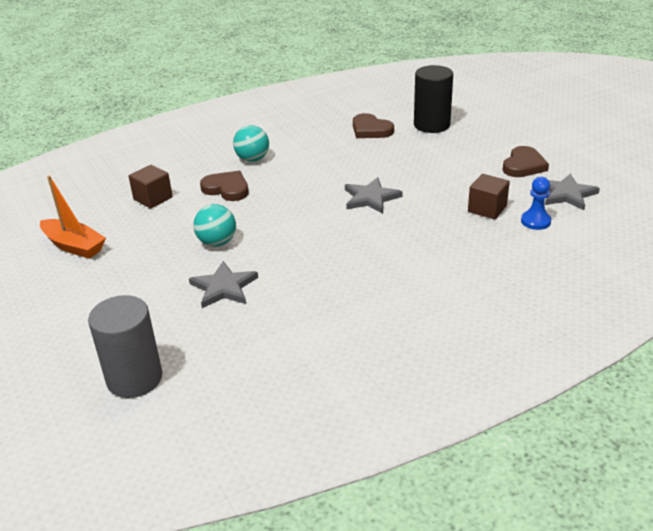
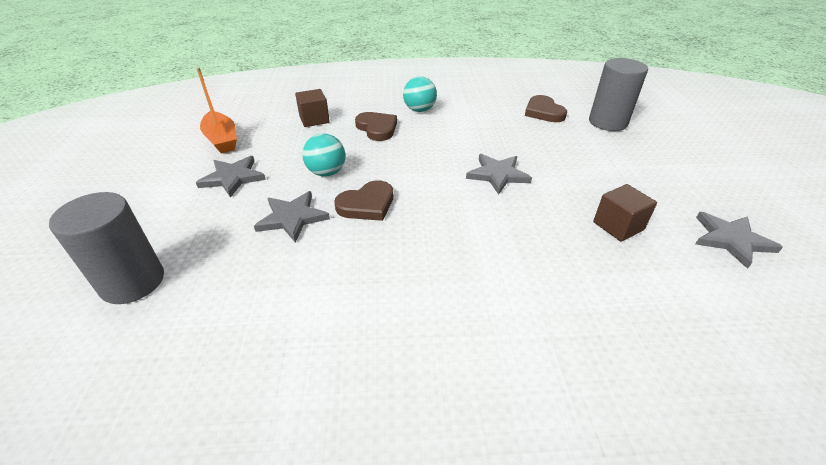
camera: 25 degrees right, 5 degrees up
black cylinder [414,65,453,133] -> grey cylinder [589,58,648,131]
brown heart [503,146,549,177] -> brown heart moved to [334,180,393,221]
blue pawn [521,177,551,230] -> none
none -> grey star [196,156,266,198]

